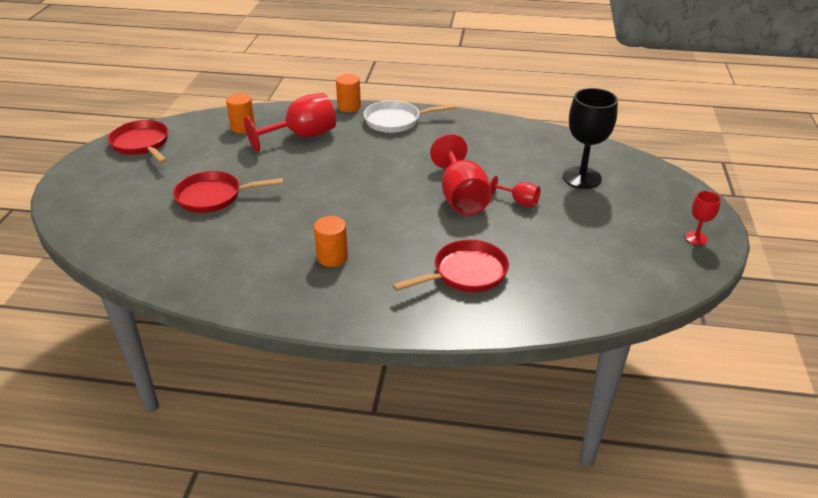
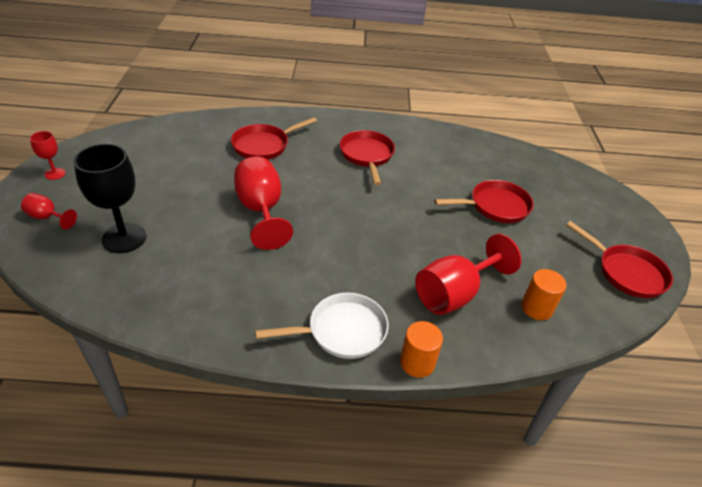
camera: 170 degrees right, 5 degrees up
orange cylinder [314,216,348,267] -> red pan [340,130,395,185]
red goblet [490,176,540,207] -> red goblet moved to [21,193,77,229]

